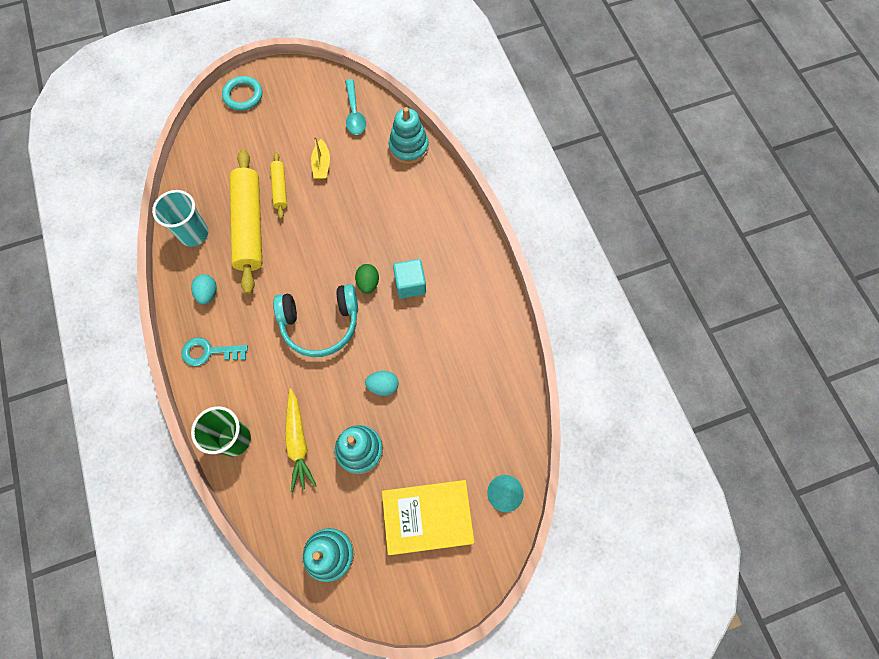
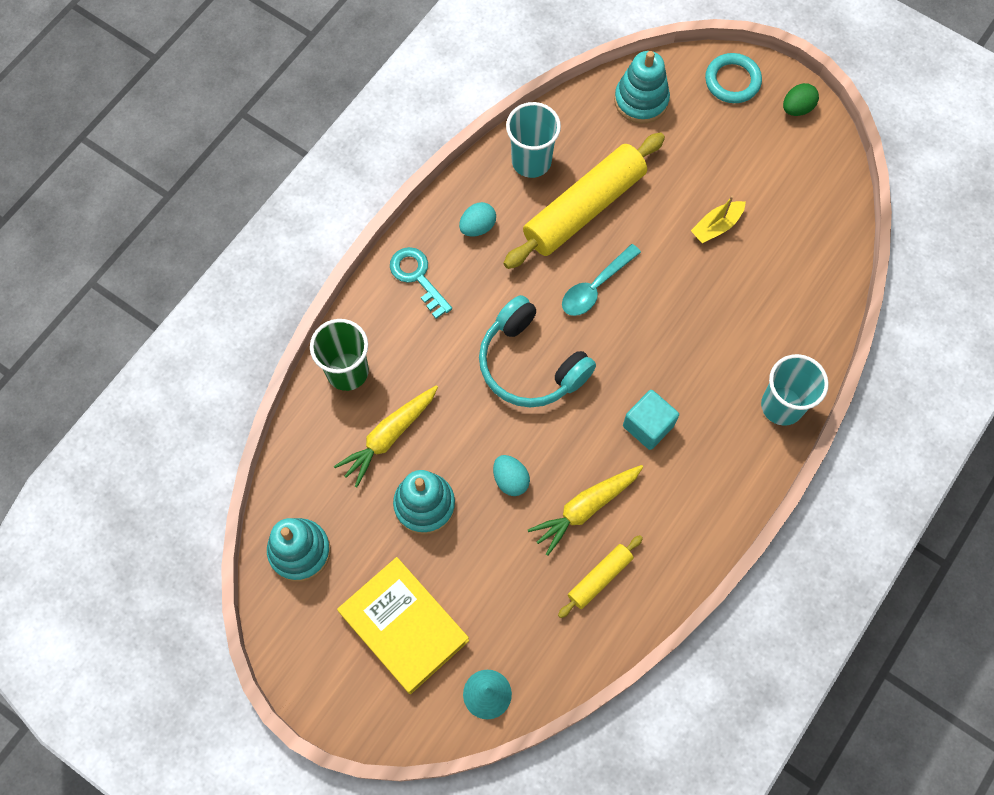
camera: 55 degrees right, 0 degrees up
yellow rolling pin [270,152,287,219] -> yellow rolling pin moved to [558,535,643,618]
turquoise spoon [345,79,366,135] -> turquoise spoon moved to [562,244,641,316]
green egg [355,264,379,294] -> green egg moved to [783,83,819,116]
turquoise stacking toy [389,107,429,164] -> turquoise stacking toy moved to [614,51,670,124]
none -> yellow carrot [528,465,643,556]
none -> turquoise cup [761,354,829,426]

